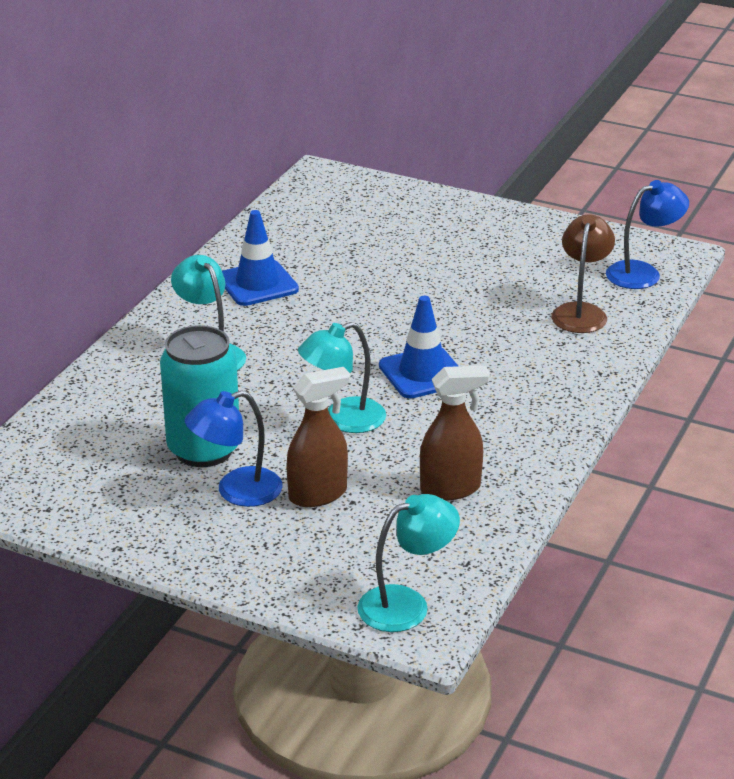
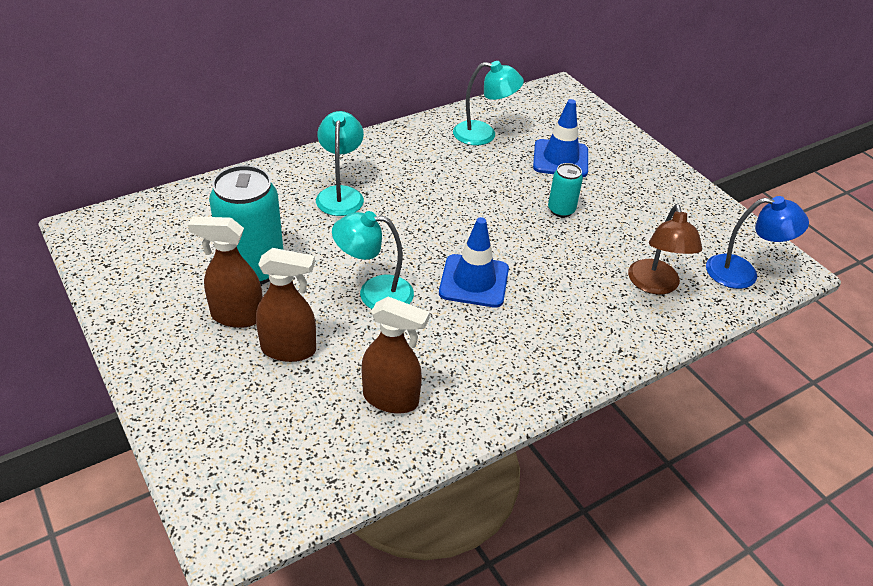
camera: 30 degrees right, 10 degrees up
blue lamp [184,390,283,507] -> brown spray bottle [188,216,263,328]
blue traffic cone [222,210,299,306] -> blue traffic cone moved to [533,99,588,177]
turquoise lamp [357,494,460,632] -> turquoise lamp moved to [453,61,524,145]
brown lamp [551,215,615,333] -> brown lamp turned 135 degrees clockwise [628,204,702,295]
none -> turquoise can [548,163,583,217]

